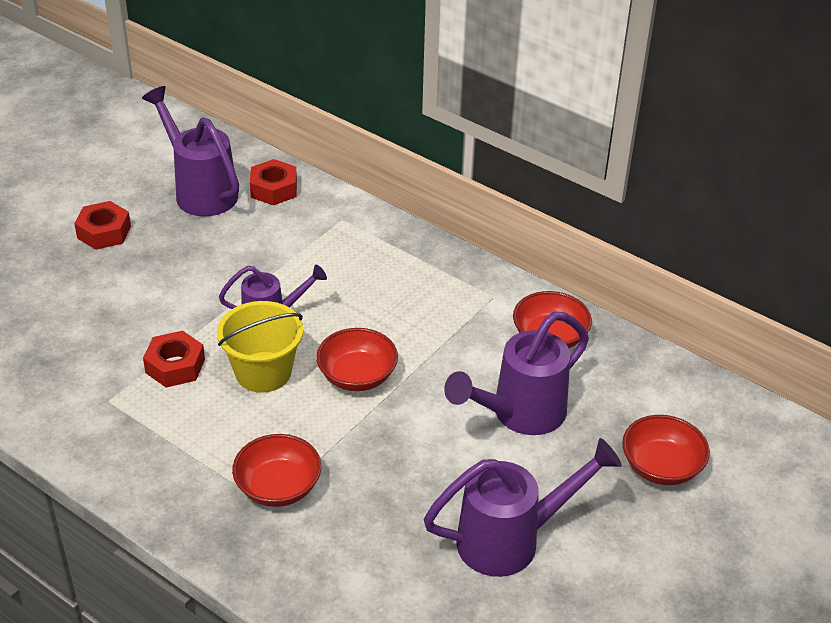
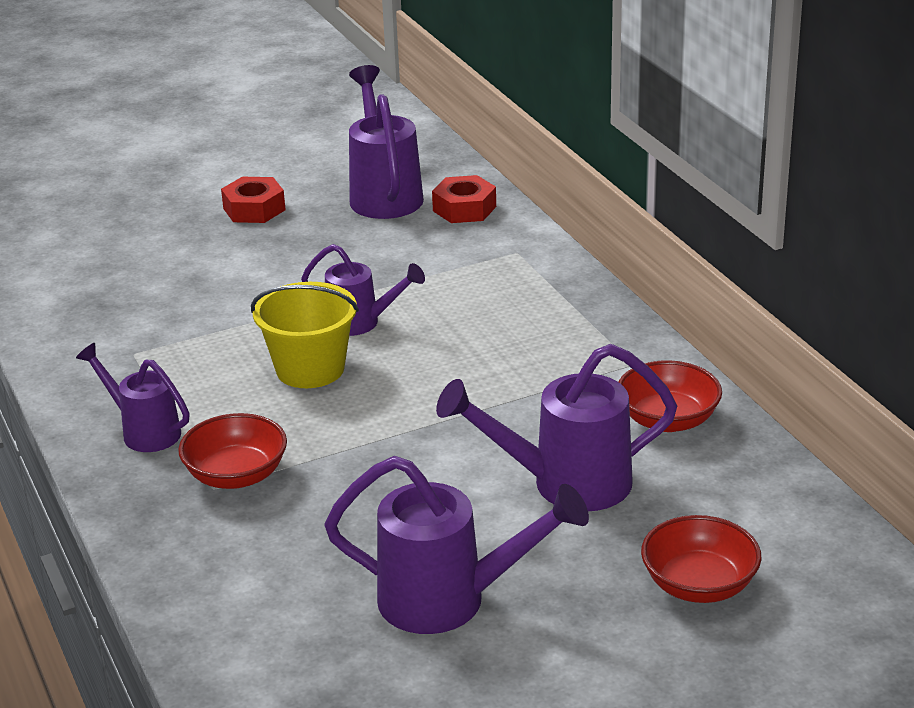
camera: 30 degrees right, 10 degrees down
red nut [143,331,205,387] -> none
red bowl [316,328,398,391] -> none
none -> purple watering can [76,343,190,452]

